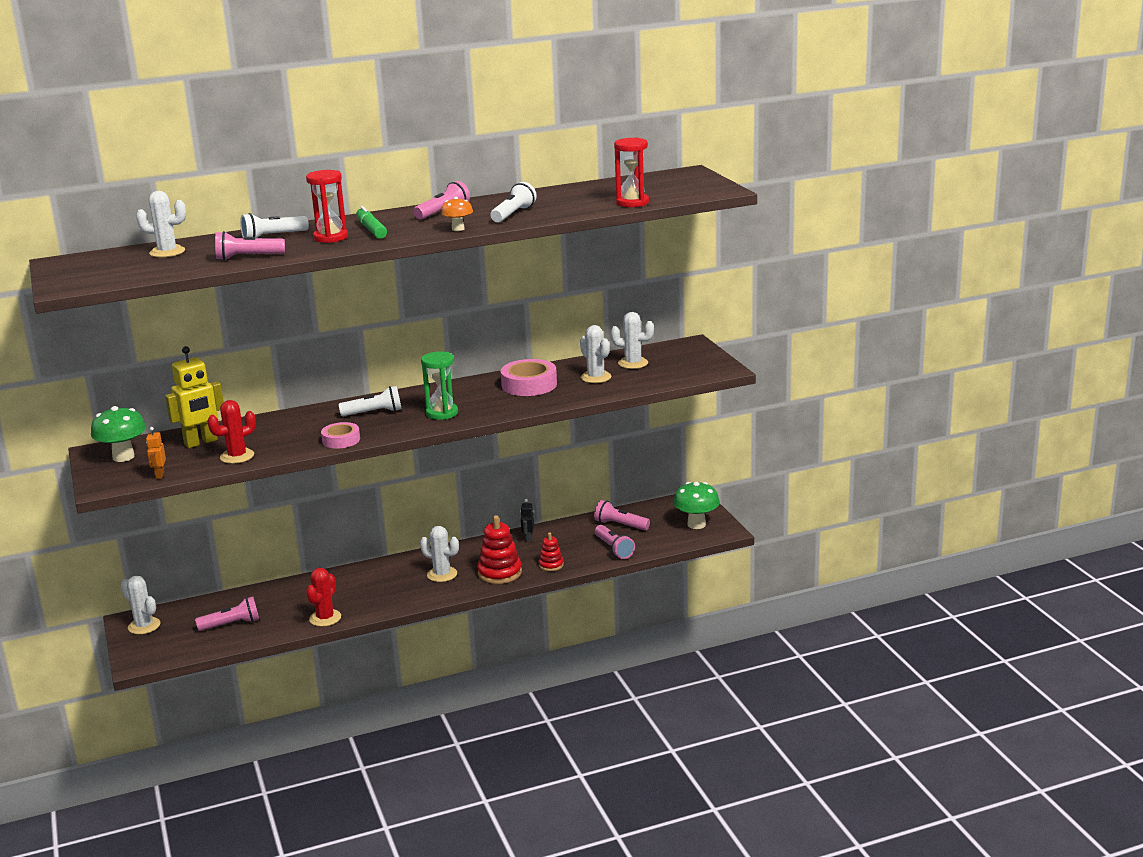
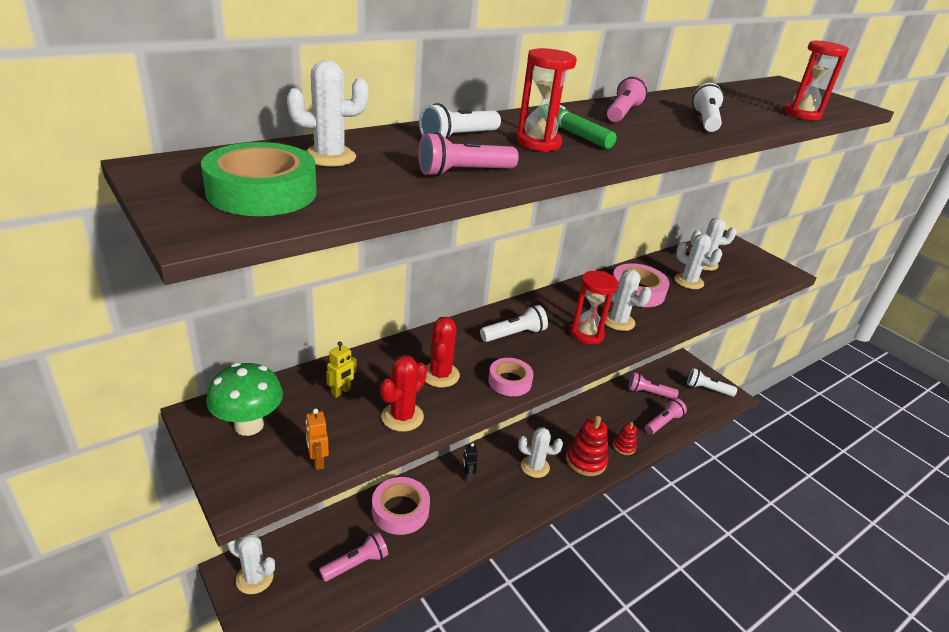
camera: 20 degrees left, 10 degrees up
yellow robot [165,346,224,448] -> yellow robot [326,341,356,398], size x0.50
red cactus [306,568,341,627] -> red cactus moved to [425,317,460,388]
green hourglass [421,351,458,420] -> red hourglass [570,271,618,344]
orange mushroom [441,197,473,231] -> none
black robot [520,499,534,542] -> black robot moved to [463,443,478,481]
pink flashlight [595,525,635,559] -> pink flashlight turned 90 degrees counterclockwise [645,398,687,434]
green mushroom [673,482,720,529] -> white flashlight [687,368,737,397]
none -> green tape [201,142,317,216]
none -> pink tape [372,477,430,535]
none -> white cactus [605,269,651,331]

